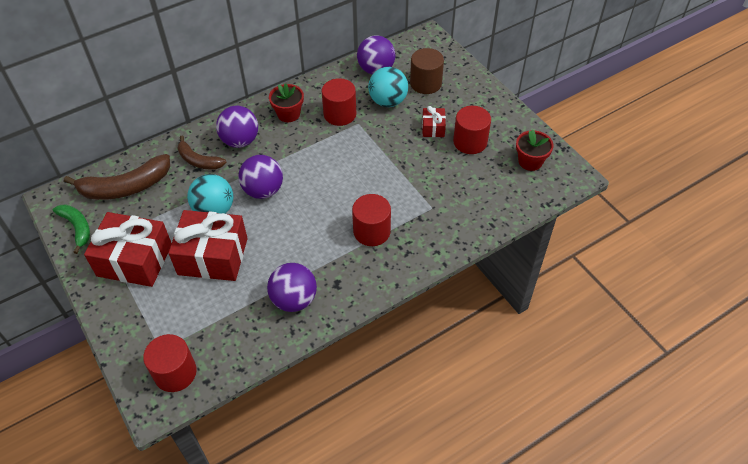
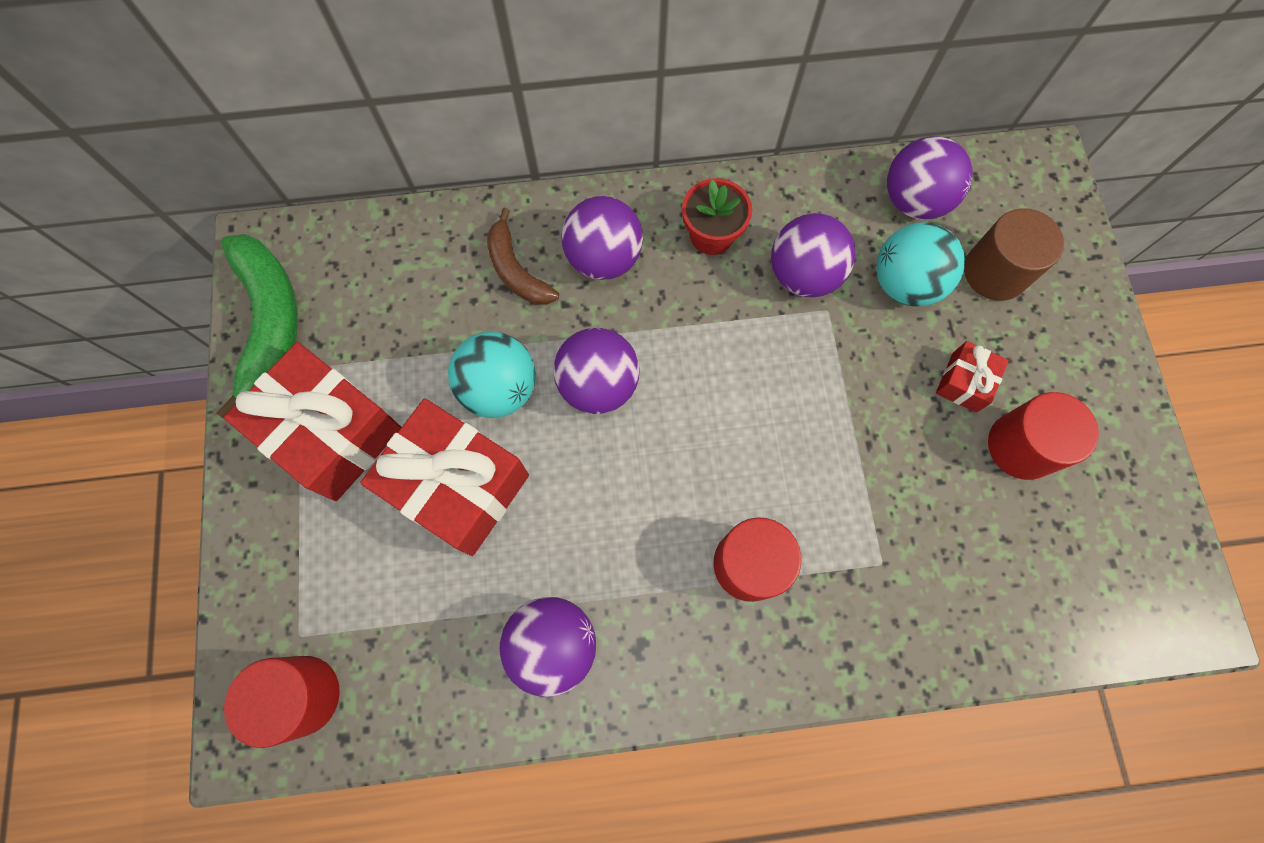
camera: 25 degrees right, 20 degrees up
green banana [53,204,90,254] -> green banana [216,234,298,419], size x1.65
brown banana [64,154,170,200] -> none
red cylinder [322,78,356,126] -> purple ball [771,213,856,298]
red flower pot [516,129,554,171] -> none

